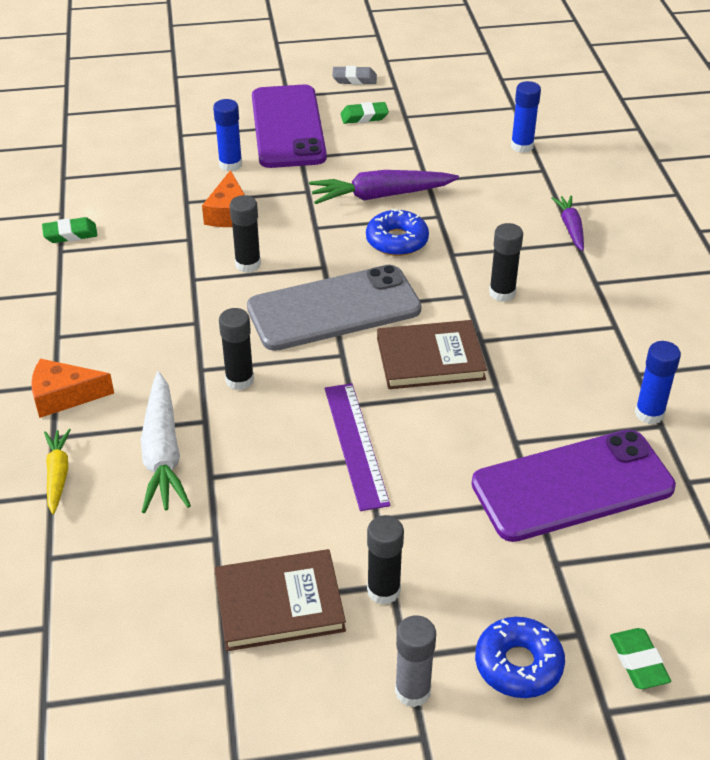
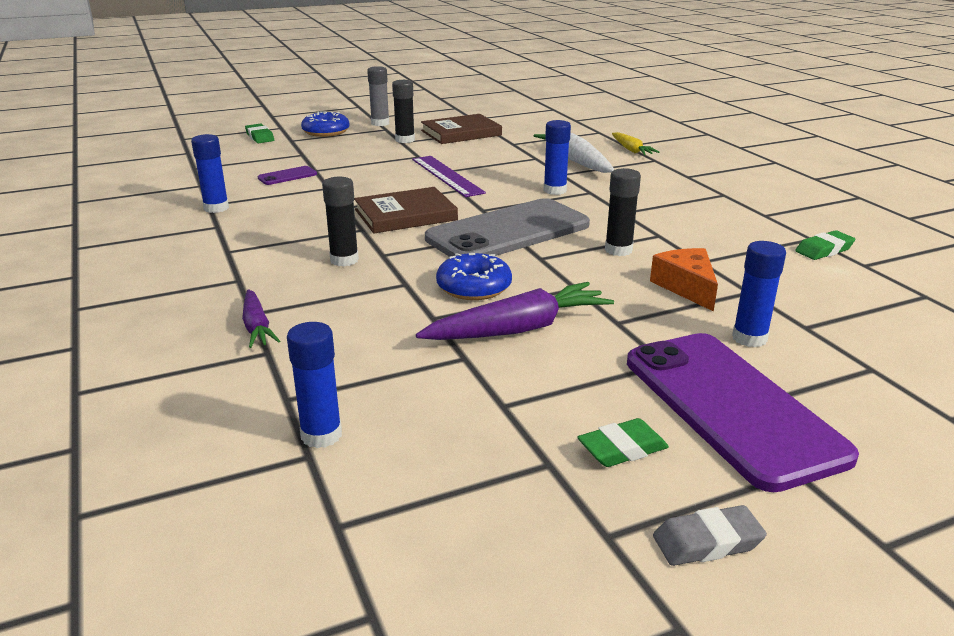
camera: 165 degrees right, 15 degrees down
orange cheese [31,358,114,418] -> none
black glue stick [219,308,254,390] -> blue glue stick [543,120,571,195]
purple phone [471,430,676,542] -> purple phone [258,166,317,185], size x0.40

